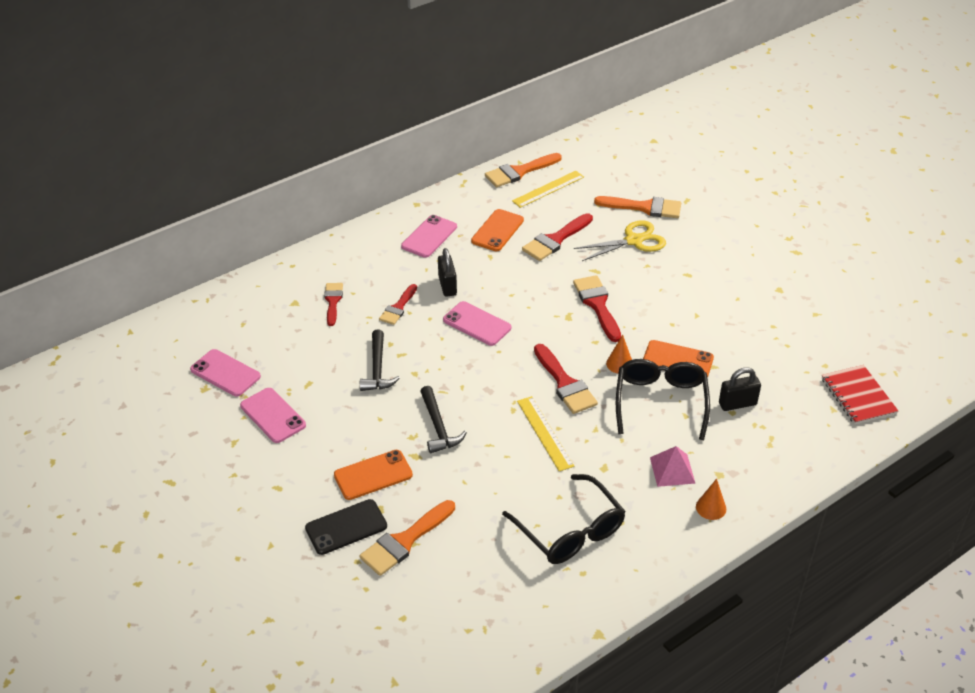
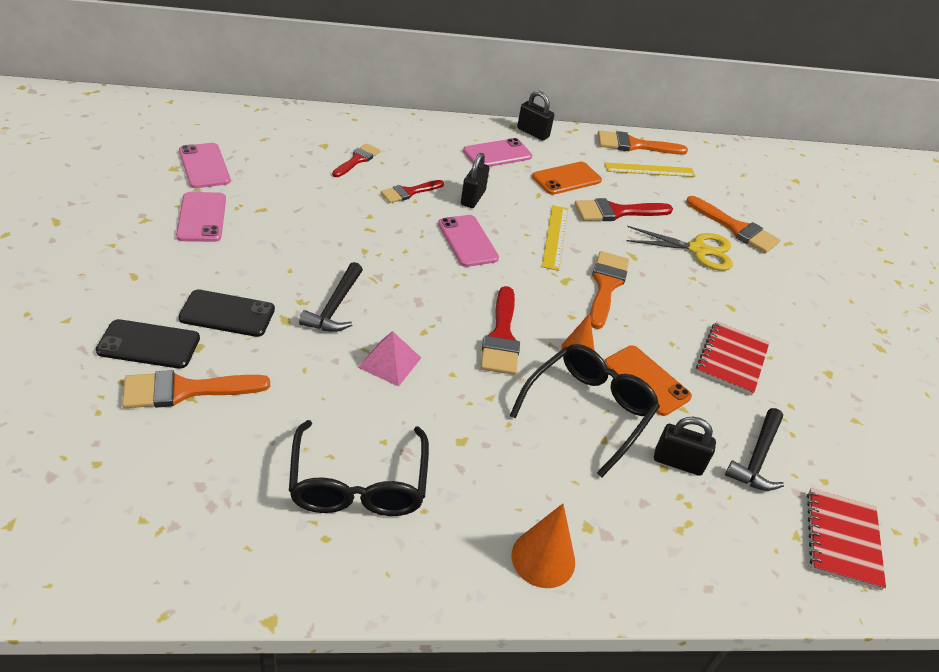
camera: 25 degrees right, 0 degrees up
orange phone [334,450,413,500] -> black phone [178,290,275,337]
black hammer [360,330,400,391] -> black hammer moved to [725,408,784,491]
yellow ruler [517,396,574,471] -> yellow ruler moved to [542,205,568,271]
red brush [573,275,621,342] -> orange brush [590,251,629,329]
pink pyramid [650,446,696,487] -> pink pyramid moved to [358,331,421,387]
orange cone [696,479,726,520] -> orange cone [512,504,575,588], size x1.51
none -> black padlock [517,91,554,140]
none -> red notebook [696,321,770,395]

